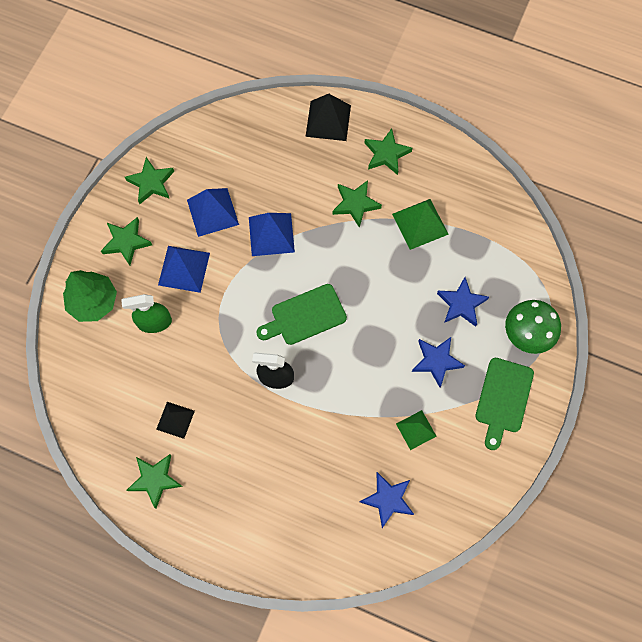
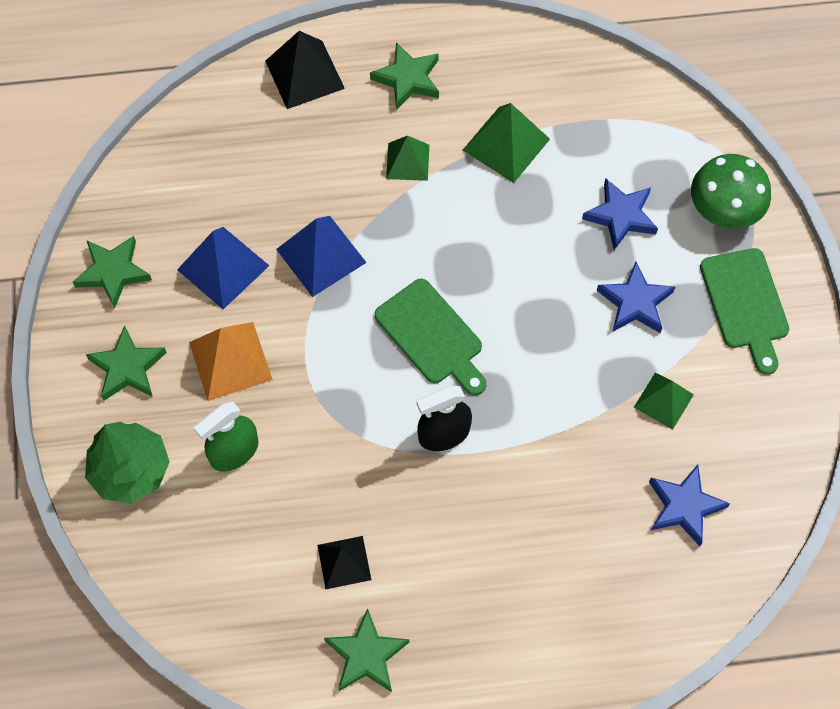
camera: 30 degrees left, 5 degrees down
blue pyramid [158,246,210,293] -> orange pyramid [189,322,273,401]
green cutting board [256,284,347,345] -> green cutting board turned 75 degrees counterclockwise [374,279,487,396]
green star [332,180,382,228] -> green pyramid [386,135,429,181]

